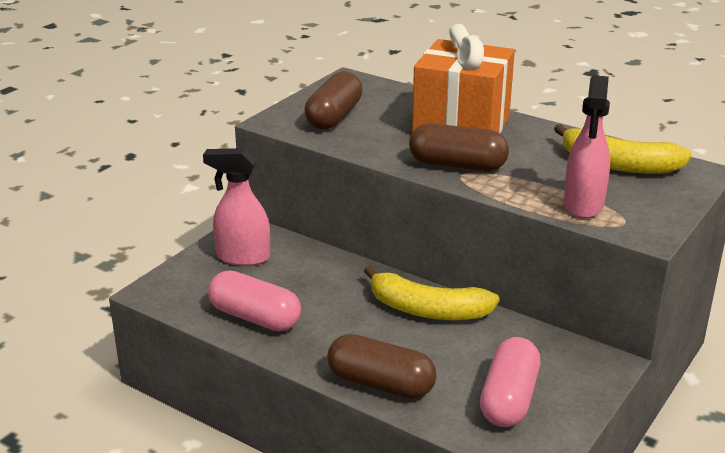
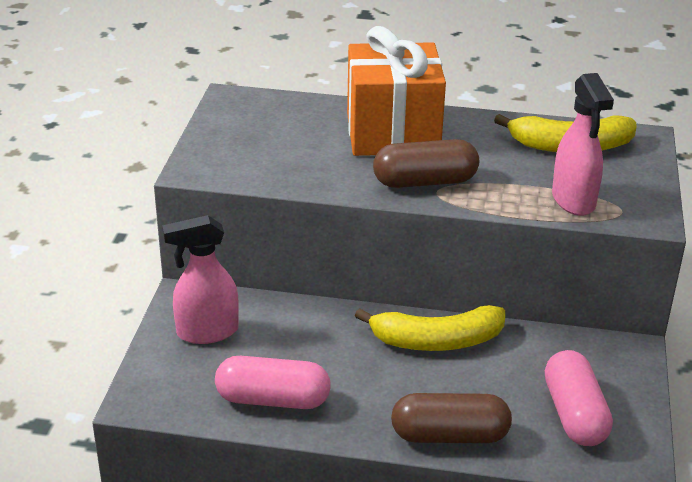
camera: 25 degrees left, 5 degrees up
brown capsule [304,71,363,129] -> none

